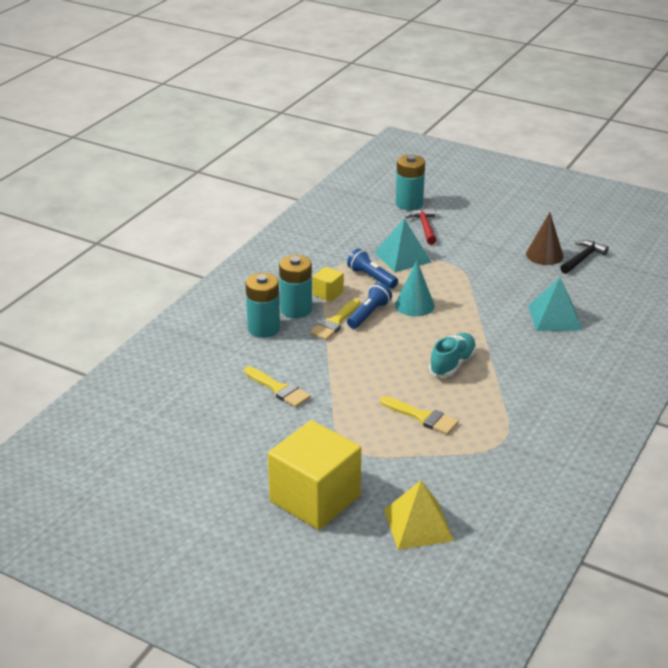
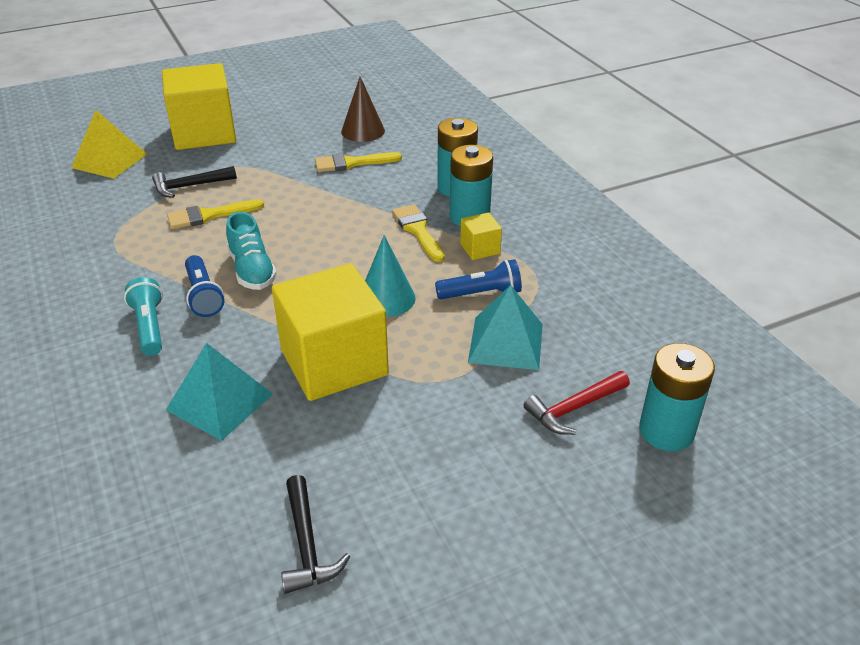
camera: 125 degrees right, 5 degrees up
blue flashlight [347,283,392,329] -> blue flashlight moved to [185,255,224,317]
red hammer [405,208,437,245] -> red hammer turned 120 degrees clockwise [523,371,630,435]
brown cone [526,212,564,265] -> brown cone moved to [341,77,385,142]
none -> turquoise flashlight [124,277,163,356]
none -> black hammer [152,166,237,198]
none -> yellow cube [272,263,389,401]

